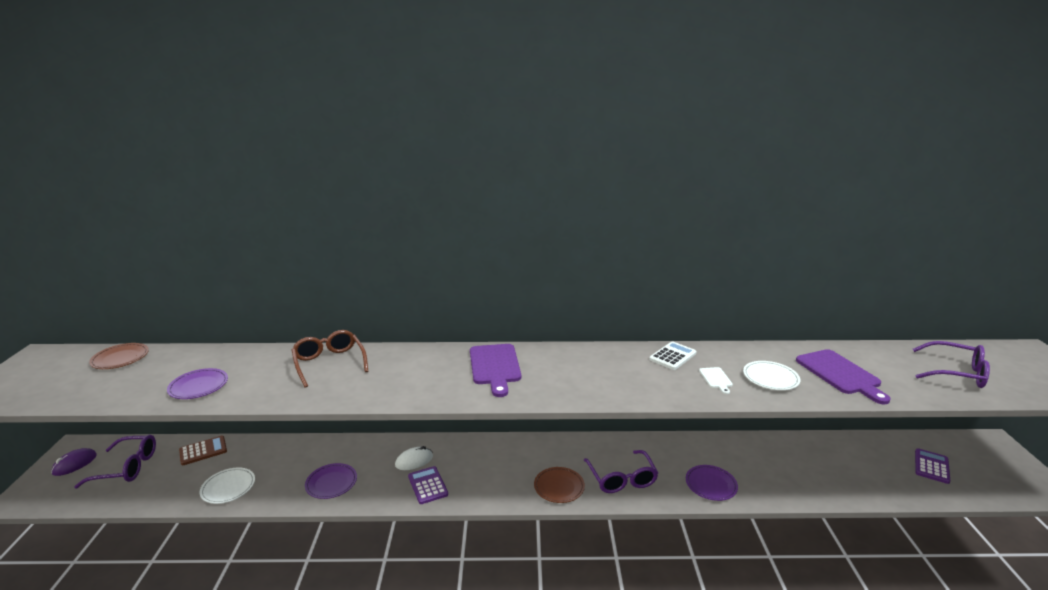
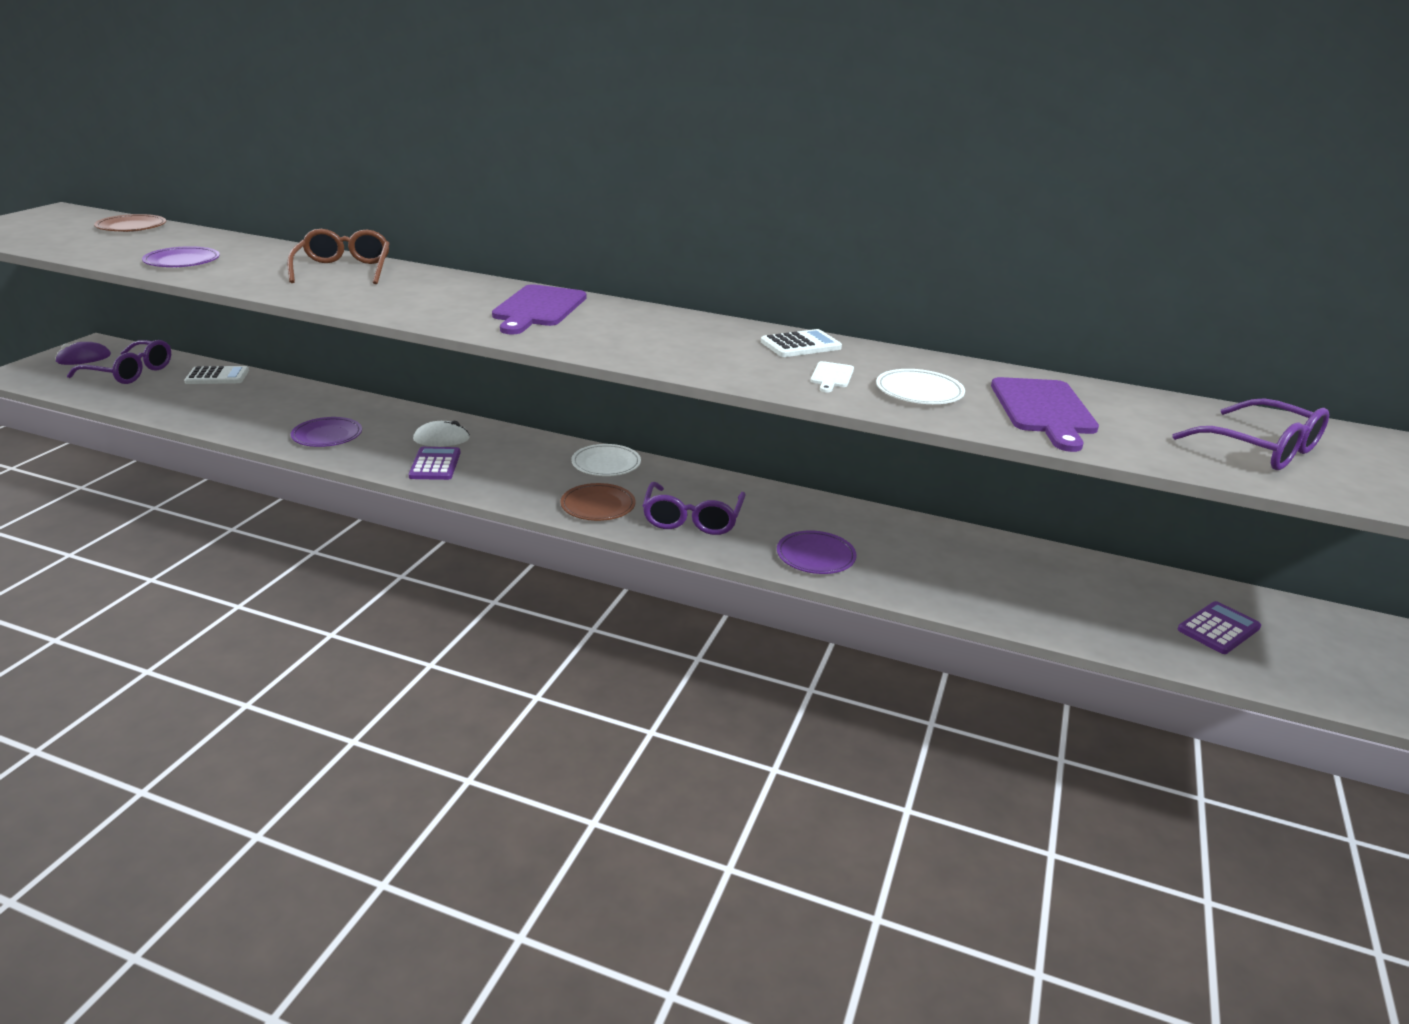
camera: 20 degrees right, 5 degrees up
brown calculator [179,436,227,465] -> white calculator [184,366,249,384]
white plate [200,467,255,504] -> white plate moved to [571,444,641,476]

